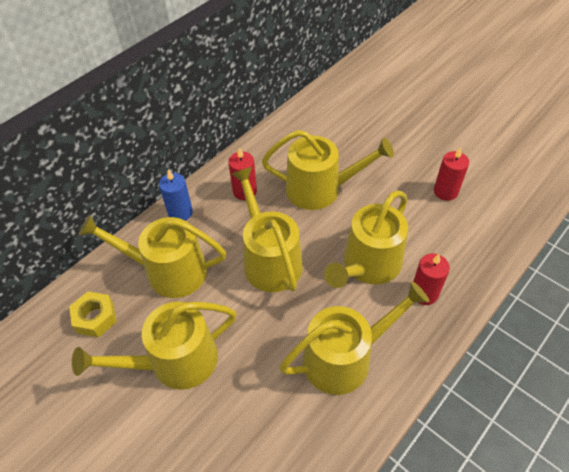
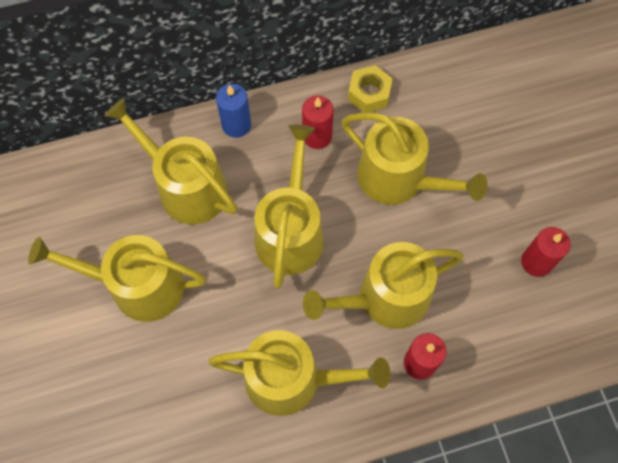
camera: 30 degrees right, 15 degrees up
yellow nut [69,292,117,337] -> yellow nut moved to [348,65,393,112]

